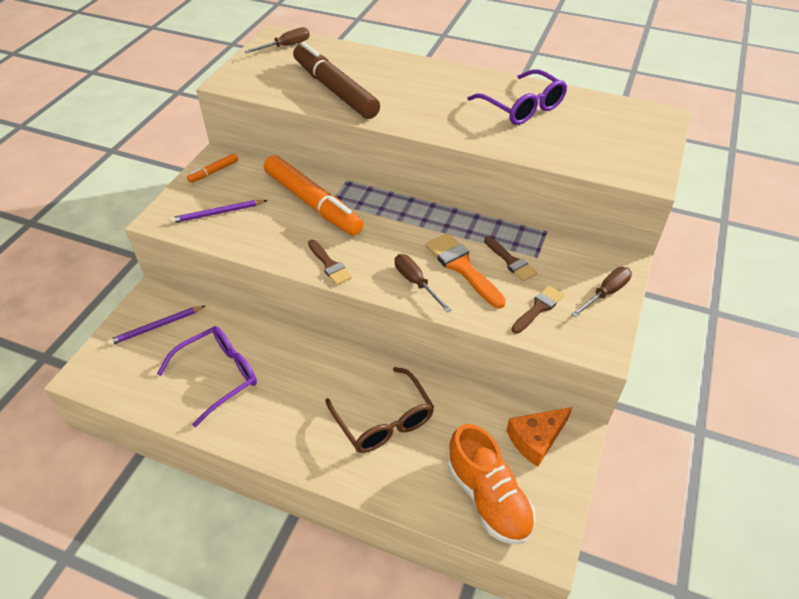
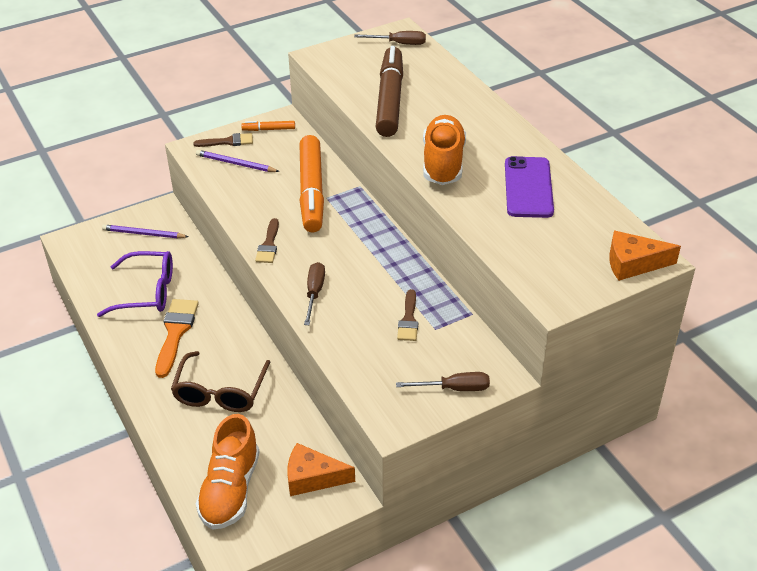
camera: 40 degrees right, 5 degrees down
orange brush [426,233,506,309] -> orange brush moved to [155,299,199,378]
purple glasses [467,69,567,125] -> purple phone [505,156,554,218]
brown brush [511,285,564,334] -> brown brush moved to [193,133,253,147]
none -> orange shoe [423,115,466,185]
none -> orange cheese [609,231,681,281]

